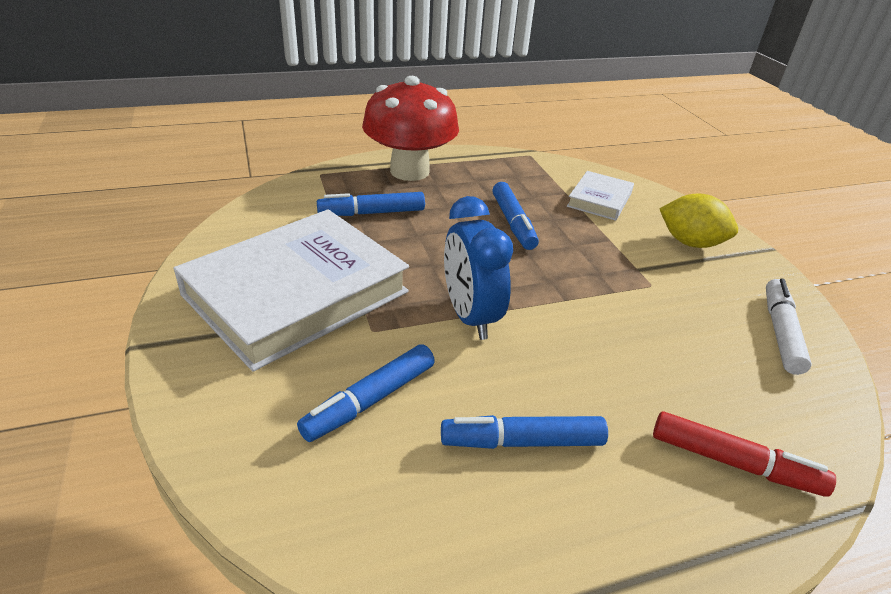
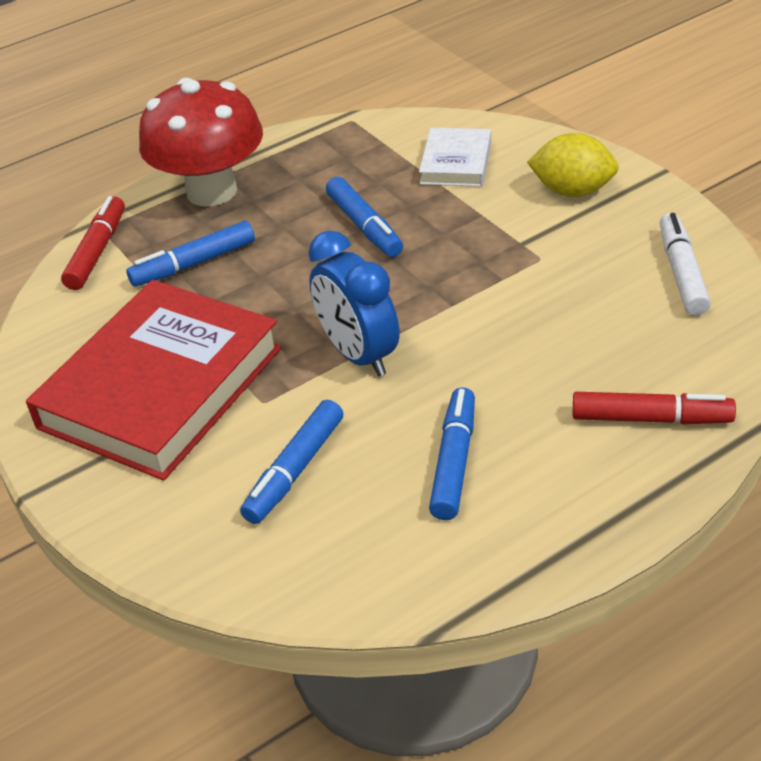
camera: 10 degrees left, 5 degrees up
white book [173,209,409,371] -> red book [26,280,282,480]
blue marker [441,415,608,449] -> blue marker turned 120 degrees clockwise [429,387,475,520]
none -> red marker [61,196,125,290]

